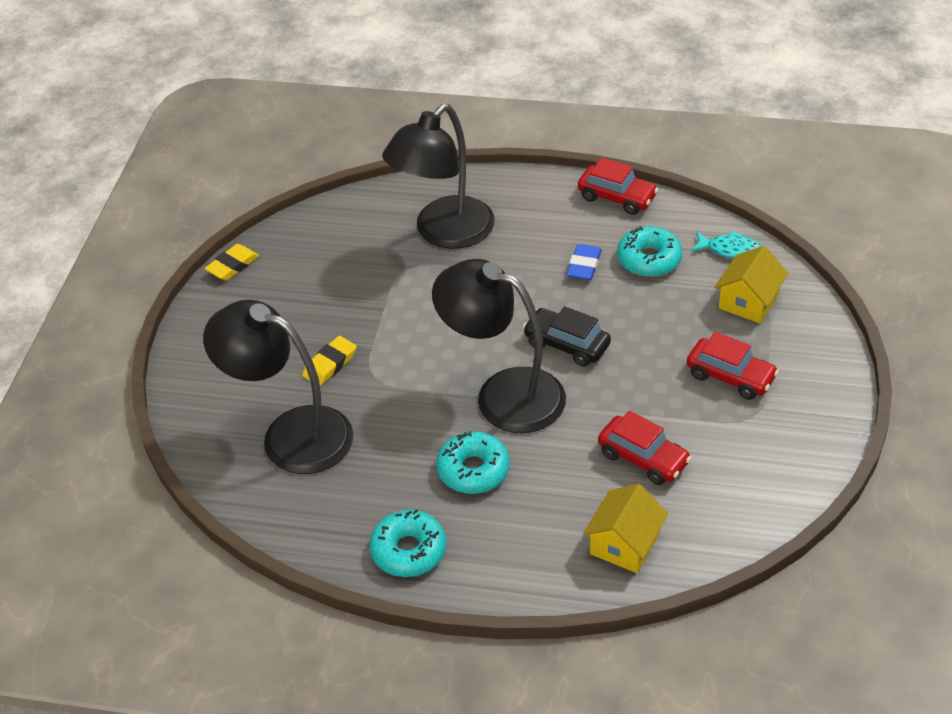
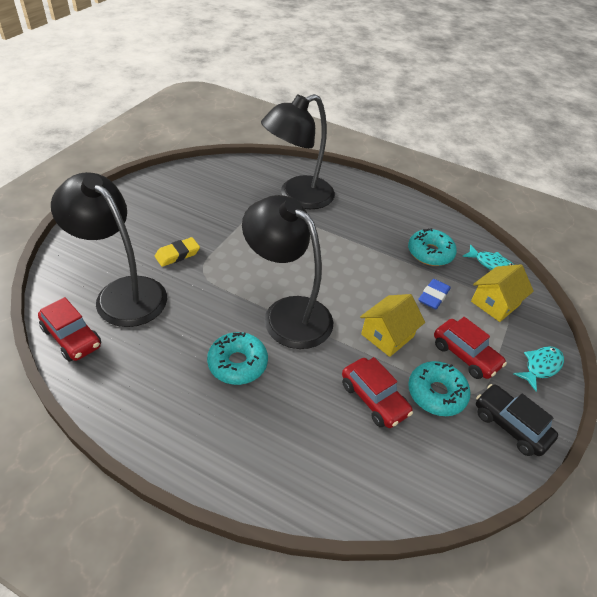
camera: 10 degrees right, 0 degrees up
yellow eraser [205,244,259,280] -> none
turquoise donut [370,509,446,577] -> turquoise donut moved to [408,361,470,416]
black car [523,306,611,367] -> black car moved to [476,384,558,456]
blue eraser [567,244,602,280] -> blue eraser moved to [418,279,450,309]
red car [578,157,658,215] -> red car moved to [38,297,101,362]
yellow house [583,484,668,573] -> yellow house moved to [360,294,425,357]
none -> turquoise fish [514,346,564,391]

